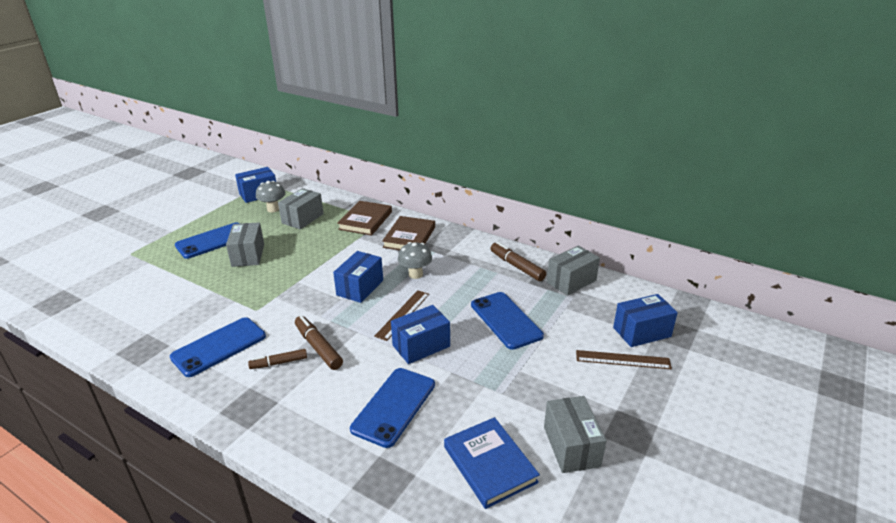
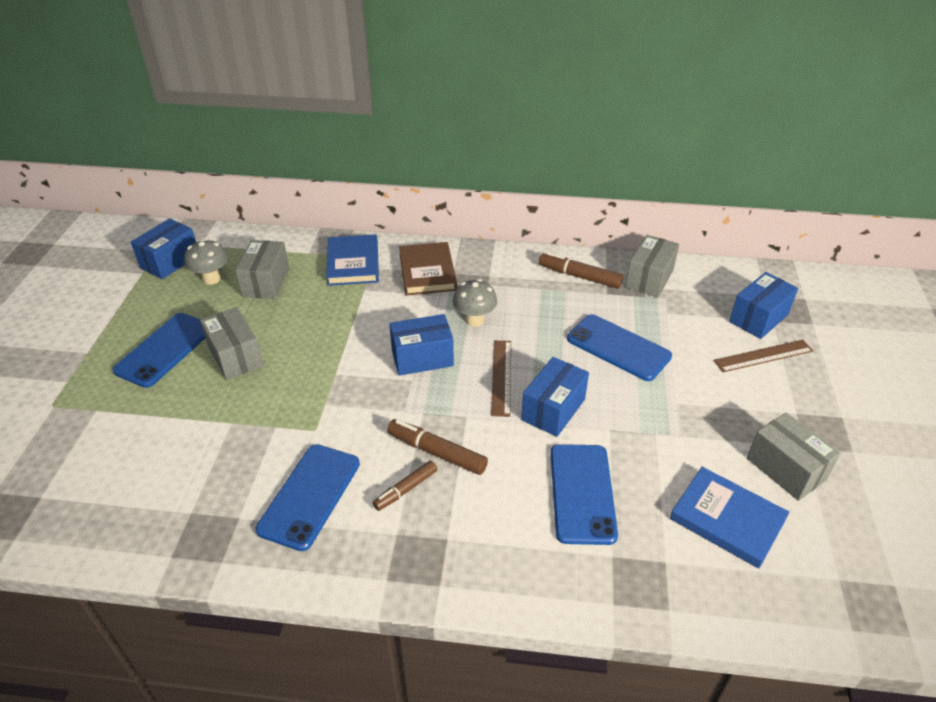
camera: 25 degrees left, 10 degrees up
blue box [333,251,383,303] -> blue box turned 75 degrees clockwise [389,314,454,376]
brown book [337,201,392,236] -> blue book [326,234,379,286]

